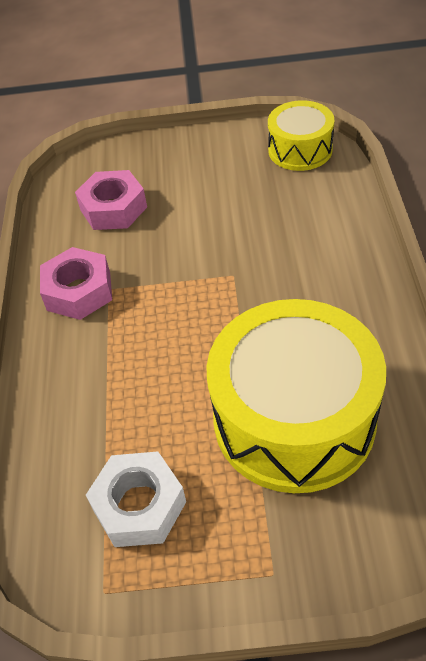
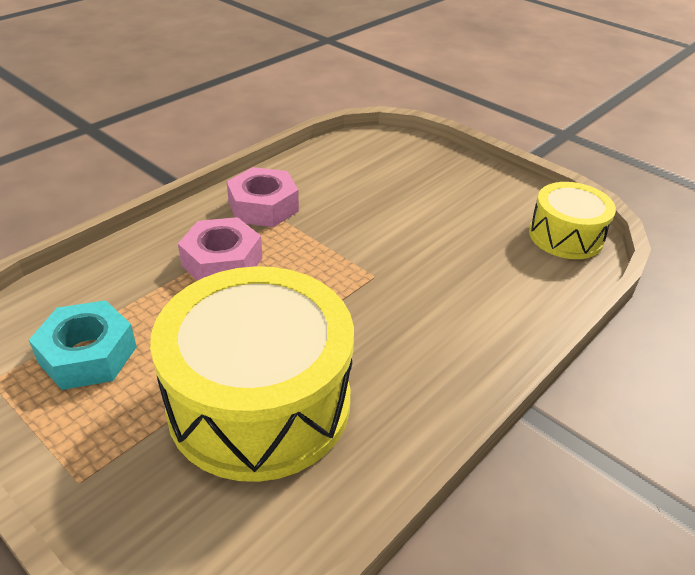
camera: 40 degrees right, 10 degrees down
pink nut [75,170,147,230] -> pink nut moved to [178,217,262,281]
white nut [86,451,186,547] -> turquoise nut [29,300,137,390]

